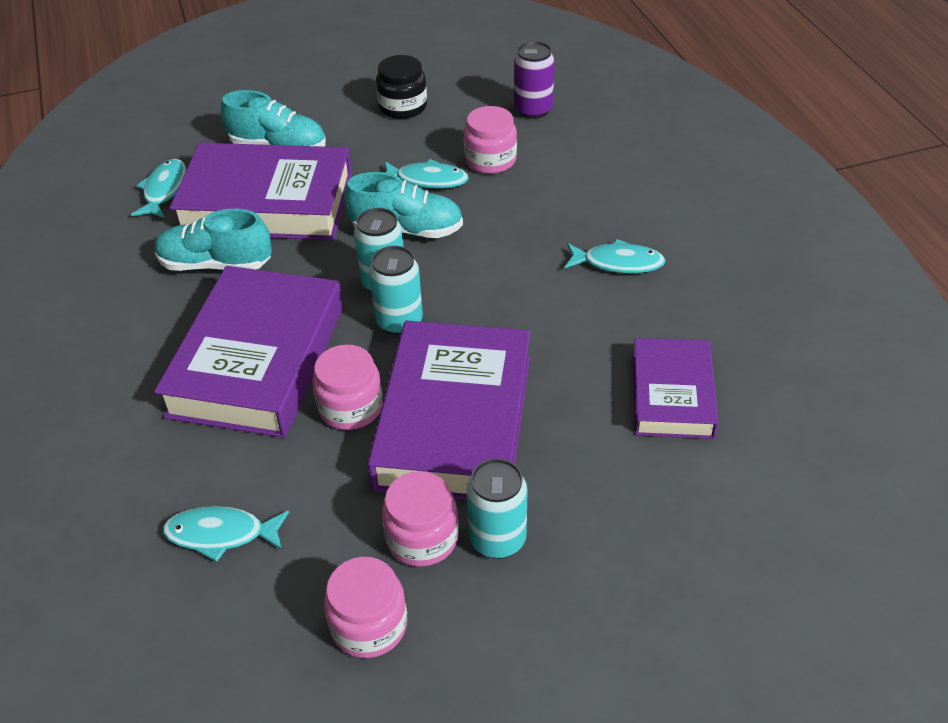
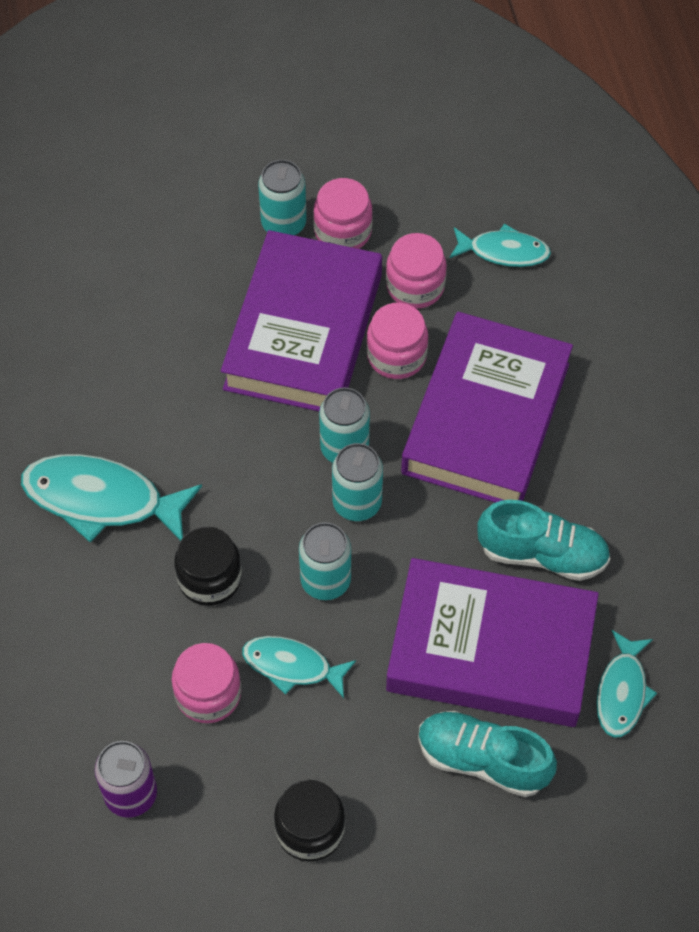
camera: 175 degrees left, 15 degrees up
pink jar [324,557,407,658] -> pink jar moved to [386,233,447,309]
turquoise shoe [344,172,463,238] -> turquoise can [299,522,351,600]
turquoise fish [565,239,666,273] -> turquoise fish [21,454,202,542], size x1.66
purple book [633,338,719,439] -> none
none -> black jar [174,527,242,606]

